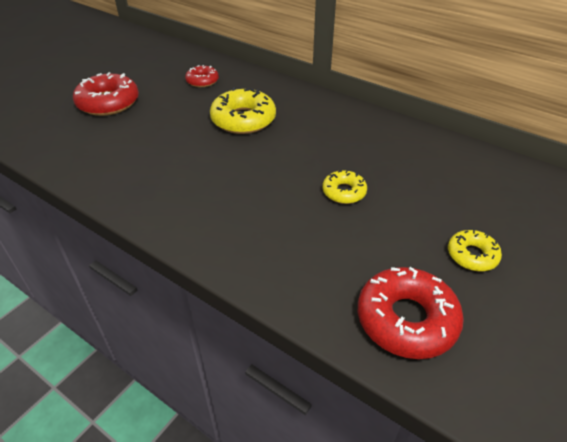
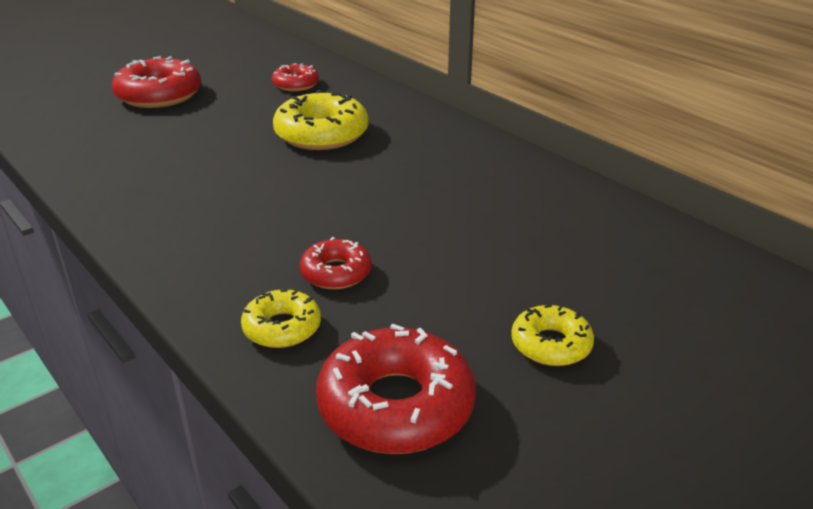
camera: 15 degrees right, 10 degrees down
yellow donut [322,170,367,204] -> yellow donut moved to [241,289,321,348]
none -> red donut [299,237,372,289]

